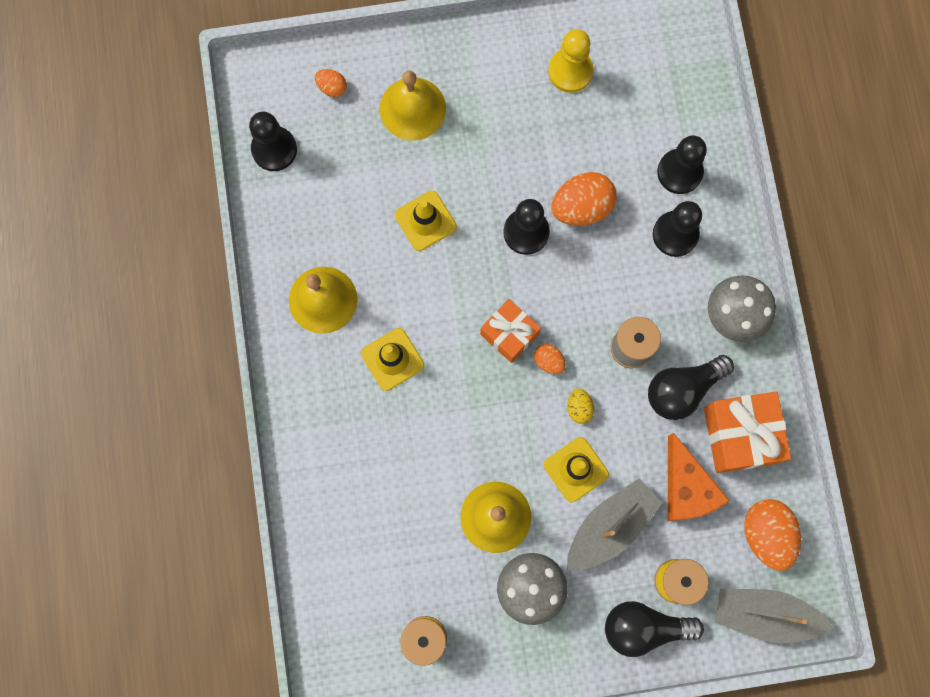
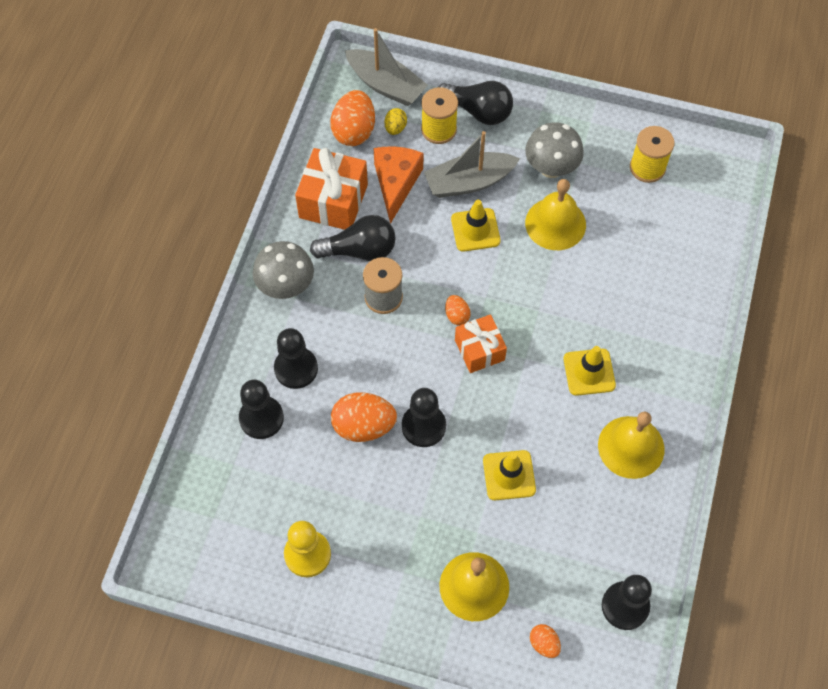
camera: 155 degrees left, 15 degrees down
yellow egg [567,388,594,424] -> yellow egg moved to [384,108,407,135]

